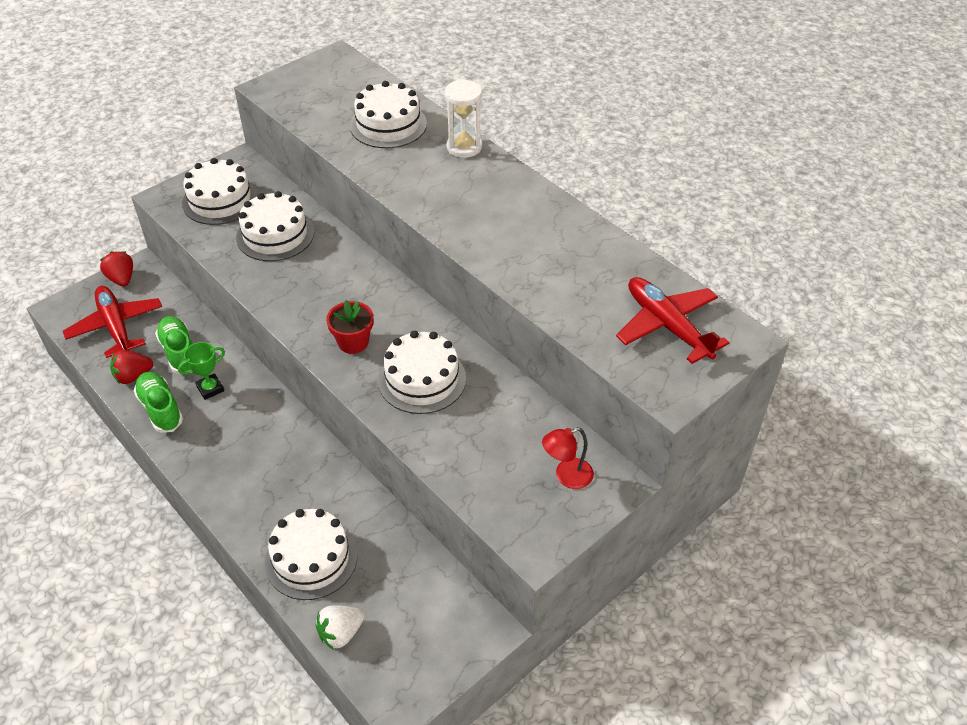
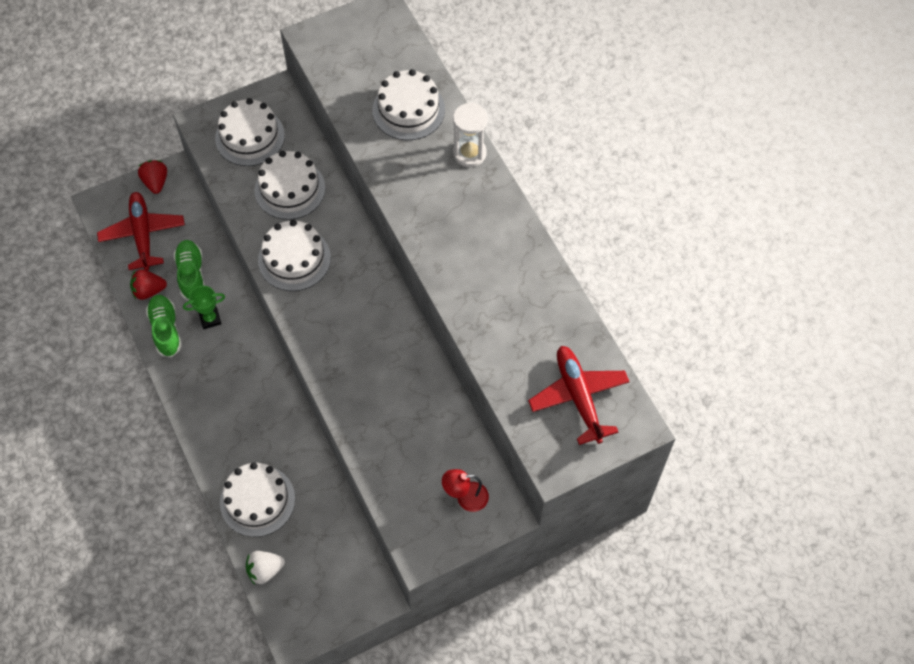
camera: 15 degrees right, 15 degrees up
red flower pot [326,300,373,354] -> none
white cake [378,331,466,414] -> white cake moved to [258,220,331,291]

